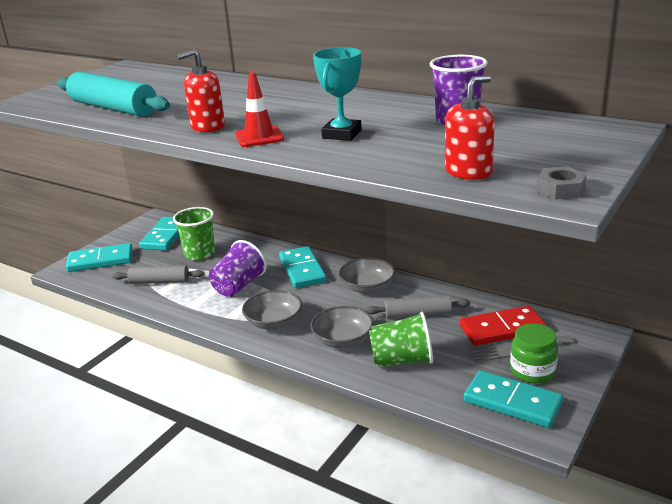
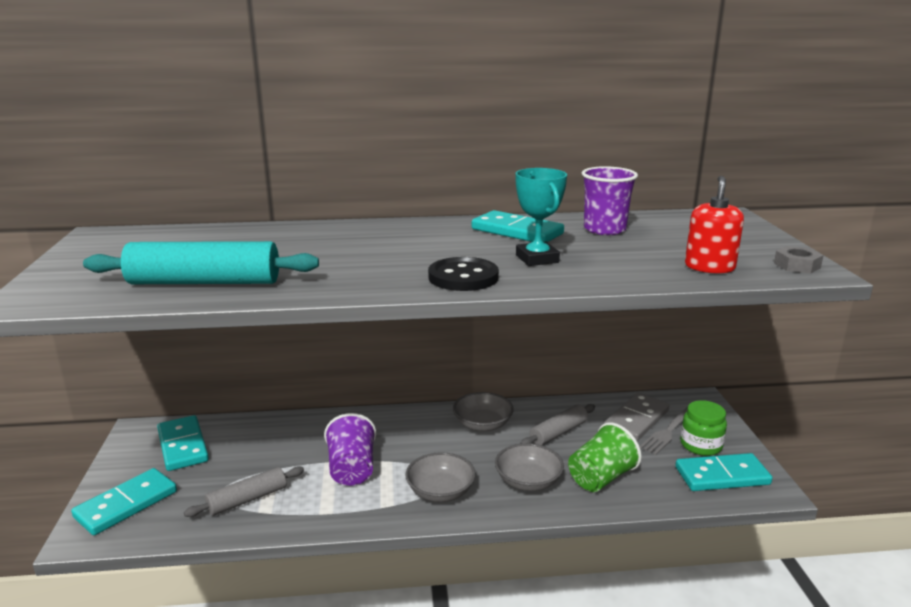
camera: 40 degrees left, 5 degrees down
green cup [173,207,215,260] -> none
red soap dispenser [176,49,225,132] -> none
red traffic cone [235,72,284,147] -> black button [428,257,499,291]
turquoise domino [279,246,327,288] -> turquoise domino moved to [472,210,564,242]
red domino [460,306,547,346] -> grey domino [604,393,670,441]

